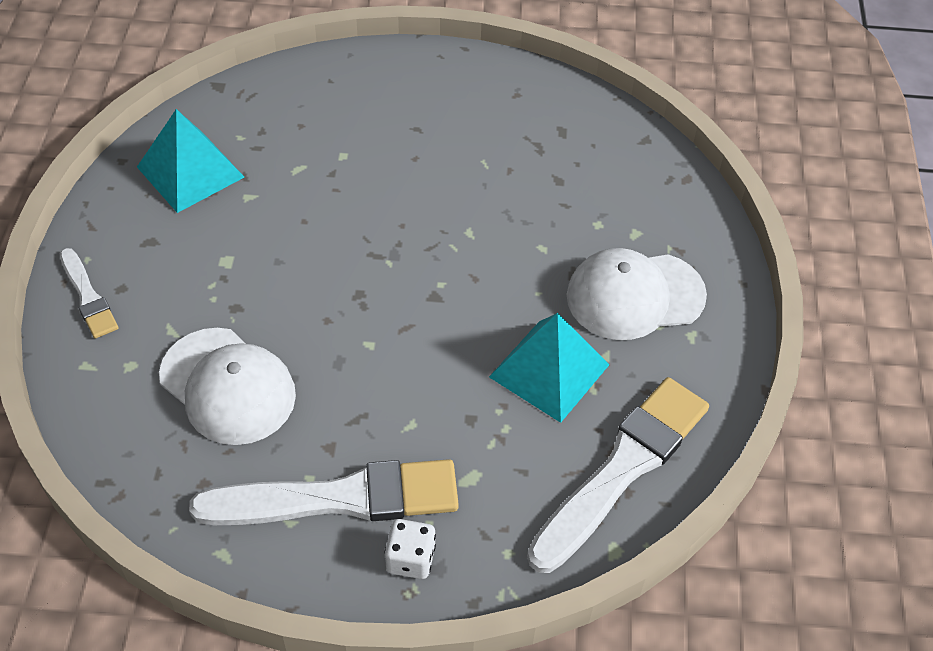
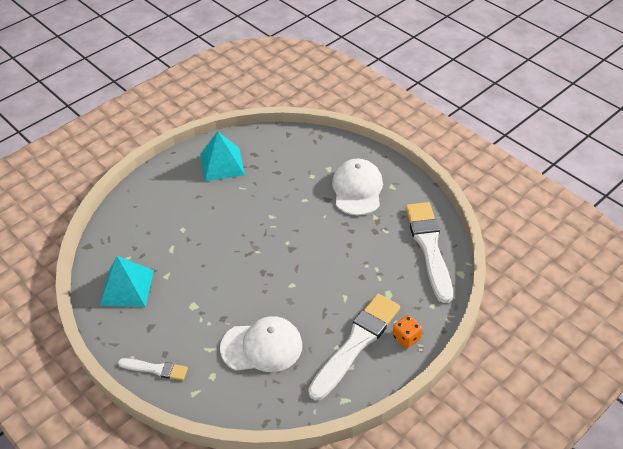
camera: 45 degrees left, 5 degrees down
white dice [385,519,436,579] -> orange dice [393,315,422,348]
turquoise pyramid [489,313,610,423] -> turquoise pyramid moved to [201,131,245,181]
white cap [567,248,707,340] -> white cap turned 150 degrees clockwise [332,159,383,215]

